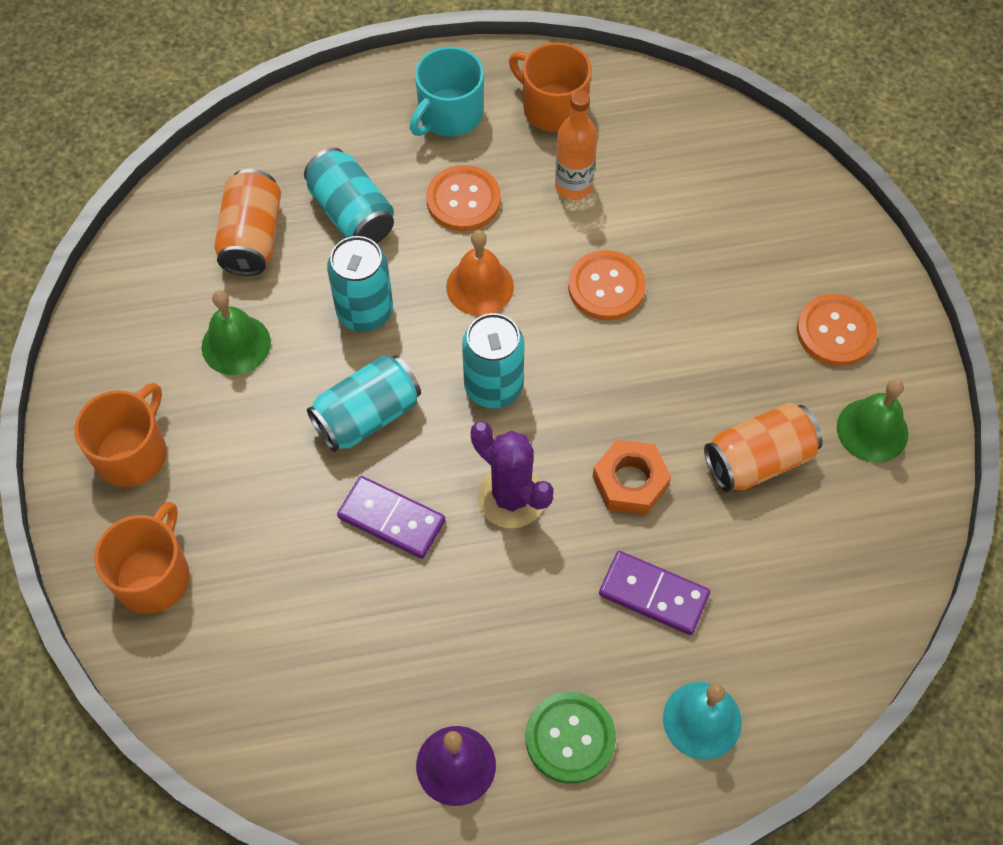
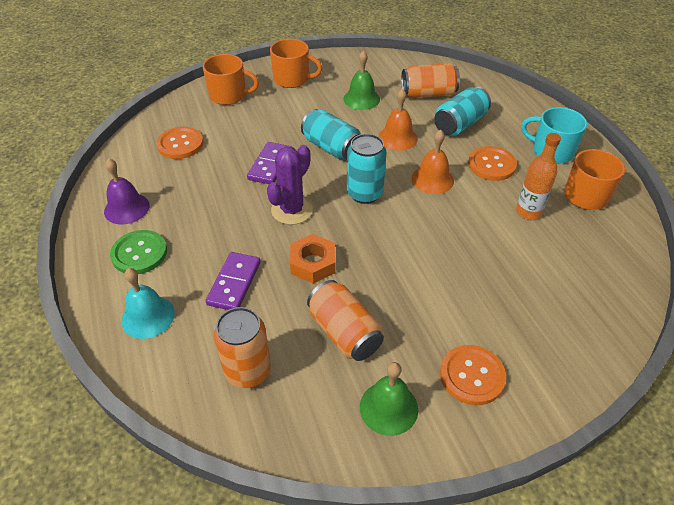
camera: 80 degrees right, 15 degrees down
turquoise can [327,236,393,332] -> orange bell [378,88,418,151]
orange button [568,250,646,320] -> orange button moved to [156,127,203,159]
none -> orange can [214,307,271,388]

